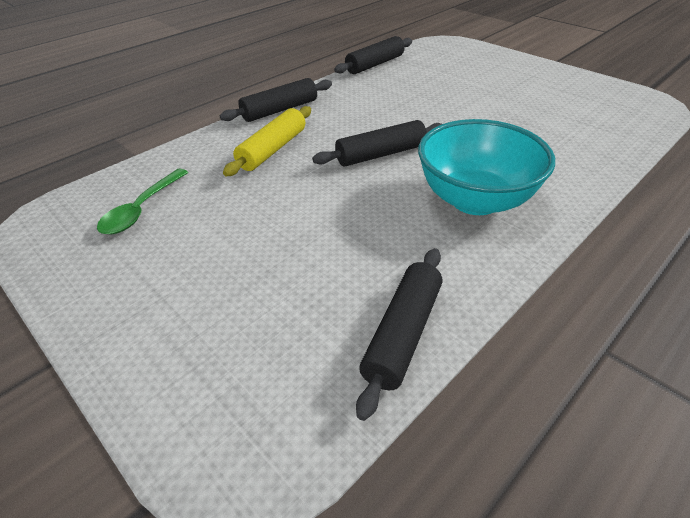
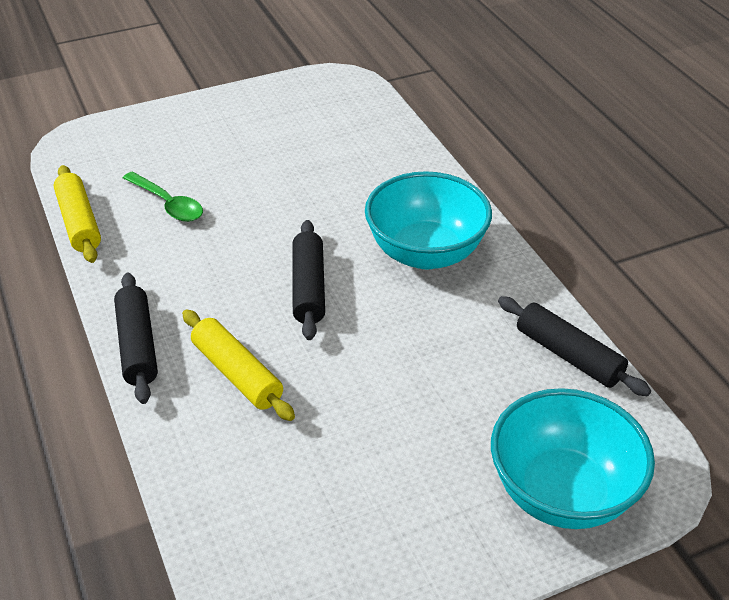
camera: 70 degrees left, 0 degrees up
green spoon [97,169,188,235] -> green spoon moved to [123,171,203,222]
black rolling pin [334,36,412,74] -> yellow rolling pin [54,165,101,263]
none -> turquoise bowl [491,388,655,529]

